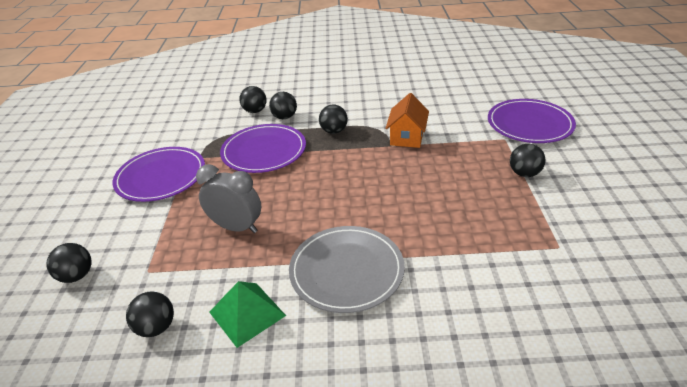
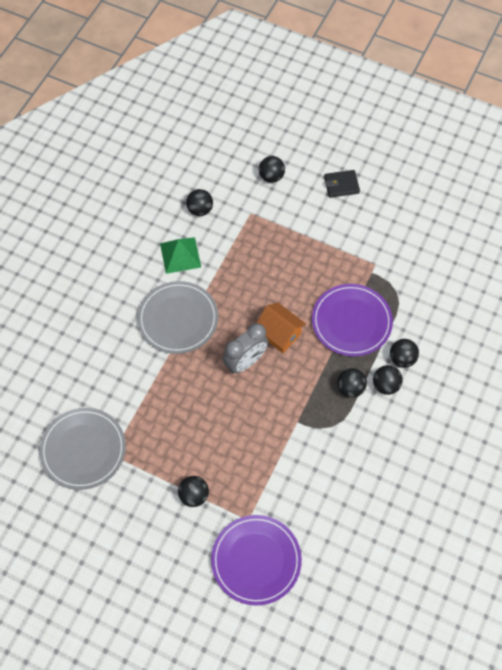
camera: 115 degrees right, 25 degrees up
purple plate [112,147,205,202] -> none
grey clock [196,164,261,233] -> grey clock moved to [223,323,269,374]
black ball [239,86,266,113] -> black ball moved to [373,365,403,395]
orange house [385,93,429,148] -> orange house moved to [257,302,306,353]
none -> grey plate [39,408,126,490]
none -> black wallet [324,170,360,198]

